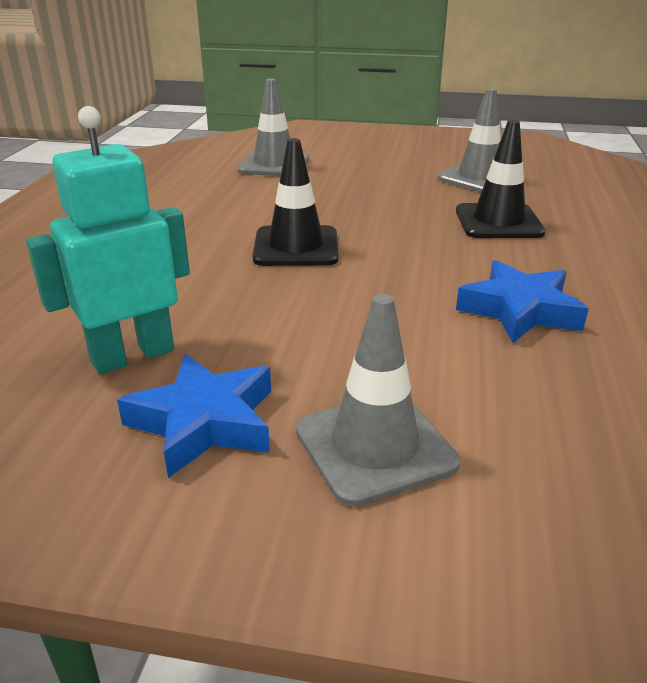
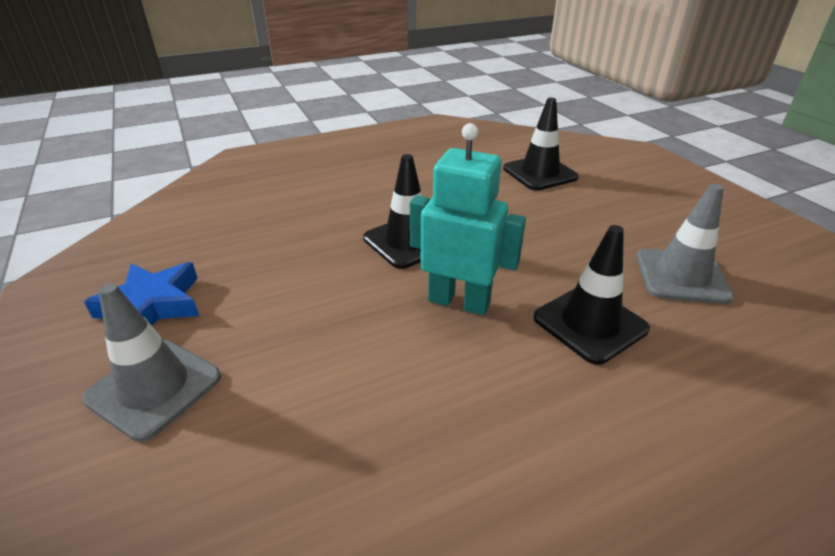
camera: 55 degrees right, 5 degrees up
turquoise robot [26,106,190,374] -> turquoise robot moved to [410,123,526,315]
grey traffic cone [238,79,309,176] -> black traffic cone [503,98,579,191]
blue star [456,260,589,343] -> none

